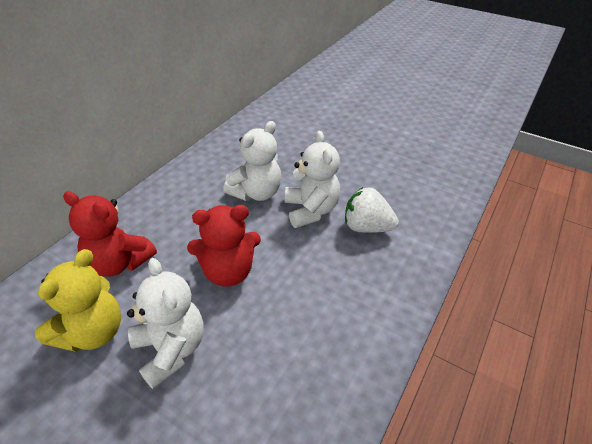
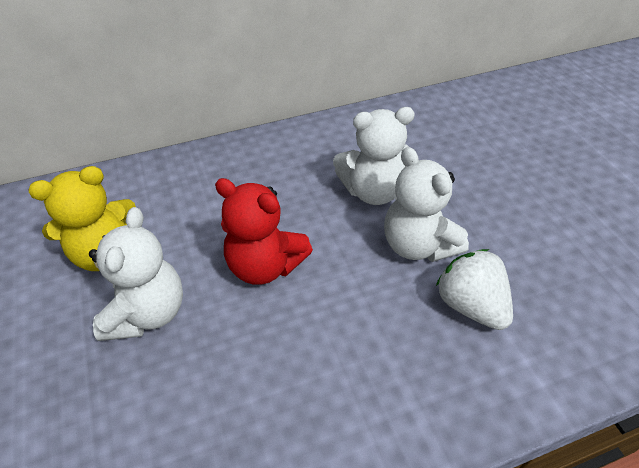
camera: 40 degrees right, 5 degrees up
red teddy bear [63,191,157,276] -> none
white teddy bear [285,131,340,228] -> white teddy bear turned 120 degrees clockwise [384,147,469,262]

